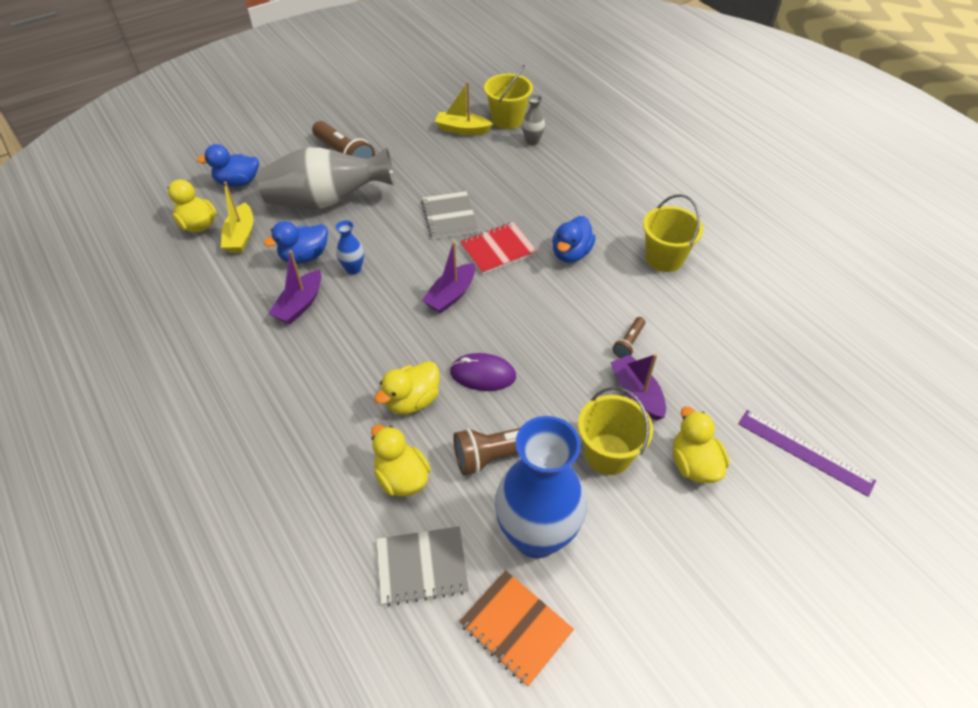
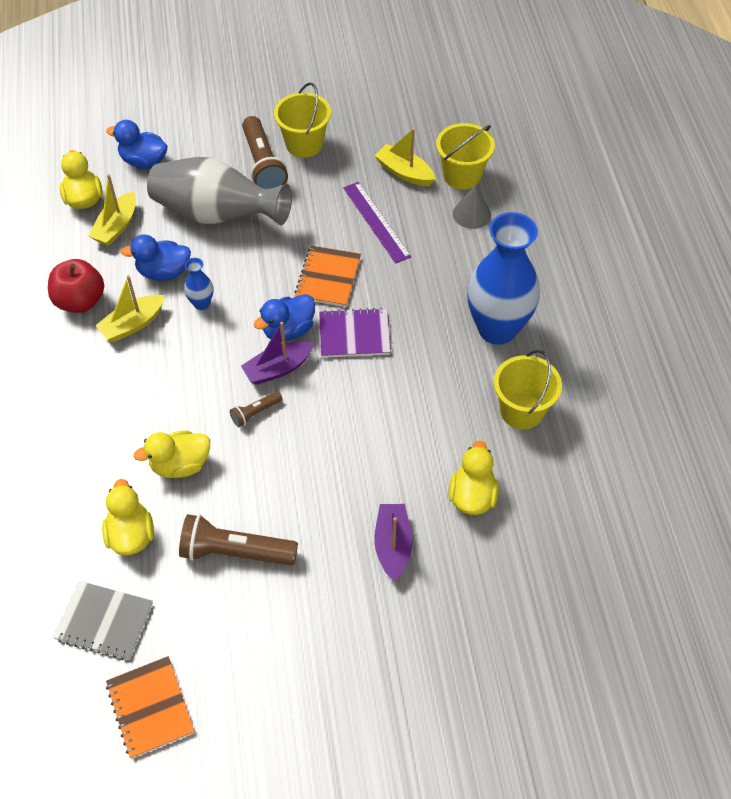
camera: 25 degrees right, 5 degrees up
purple boat [268,250,322,324] -> yellow boat [95,275,165,342]
grey notebook [421,191,479,239] -> orange notebook [295,245,361,307]
purple mouse [450,353,516,391] -> none
red notebook [460,222,537,275] -> purple notebook [319,308,391,358]
blue vase [495,416,586,558] -> blue vase moved to [467,212,540,345]
grey vase [522,94,545,146] -> grey cone [453,185,491,229]
blue duck [552,216,596,263] -> blue duck moved to [254,294,315,341]
yellow bucket [578,387,653,475] -> yellow bucket moved to [274,83,331,158]
brown flashlight [613,317,645,358] -> brown flashlight moved to [230,391,283,427]
yellow duck [673,407,729,483] -> yellow duck moved to [448,441,499,515]
purple ruler [738,410,876,497] -> purple ruler moved to [343,182,412,264]
none -> red apple [48,259,104,313]

